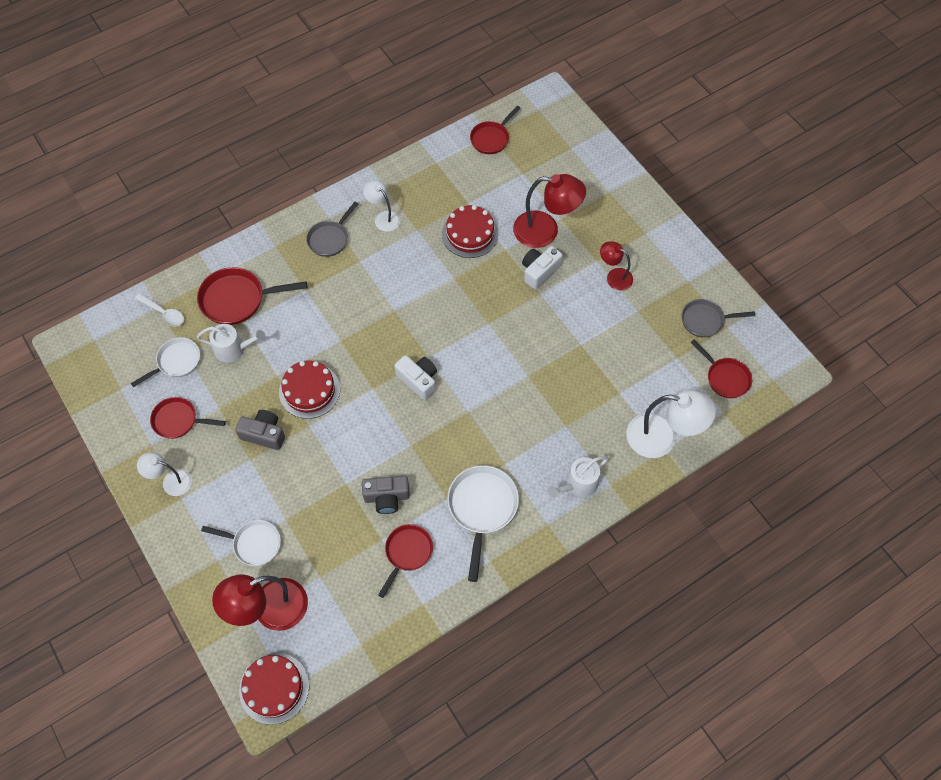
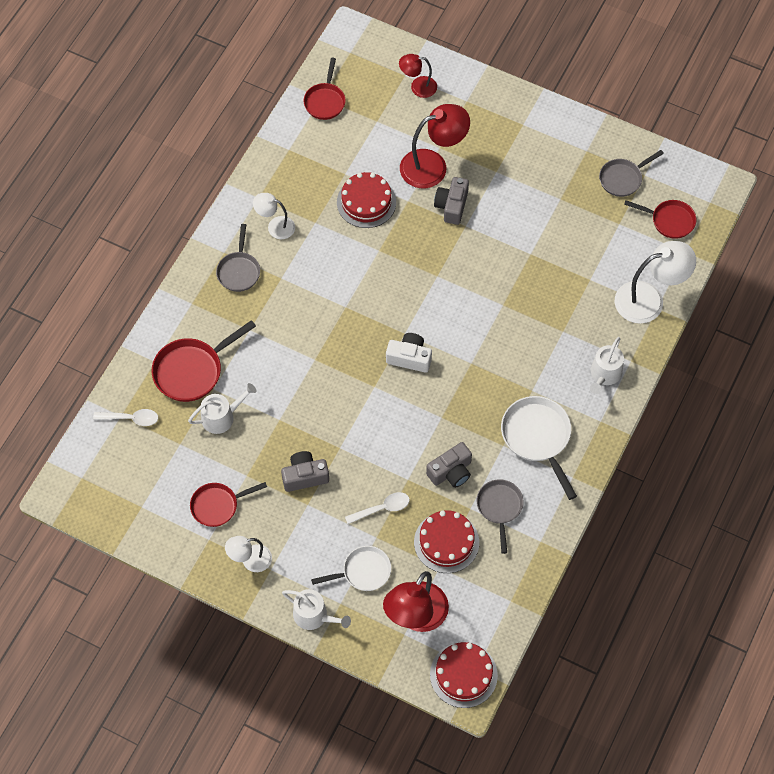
camera: 30 degrees left, 0 degrees up
white pan [131,337,200,387] -> none
red cake [279,360,340,419] -> red cake moved to [414,510,479,573]
red pan [378,524,433,598] -> grey pan [477,479,524,554]
white camera [522,246,563,289] -> grey camera [434,177,469,225]
red lamp [600,241,633,290] -> red lamp moved to [399,54,437,98]
none -> white watering can [282,589,351,630]
none -> white spoon [345,492,410,524]

